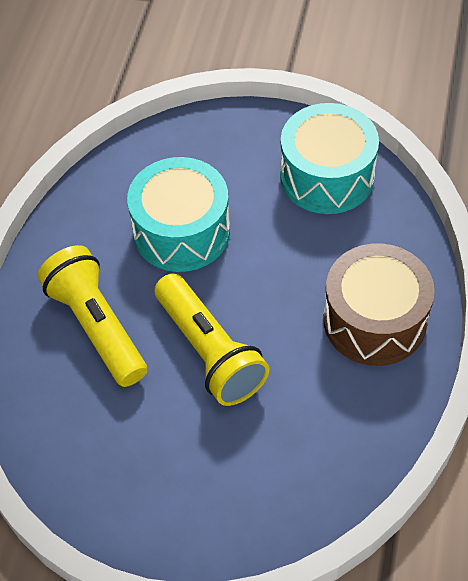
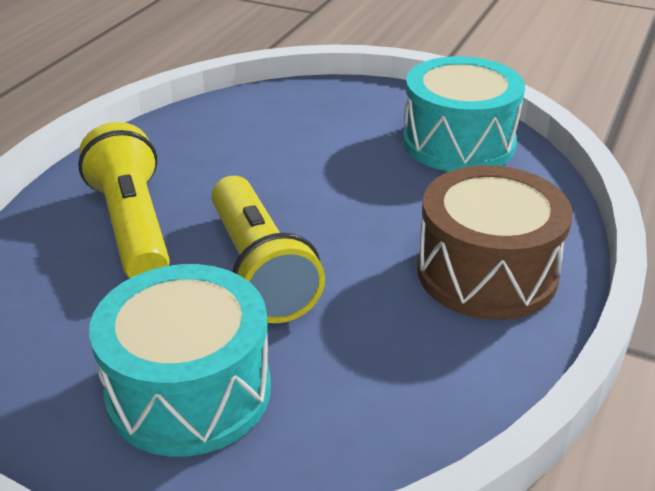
camera: 10 degrees right, 20 degrees down
turquoise drum [127,157,230,272] -> turquoise drum moved to [89,264,271,457]

